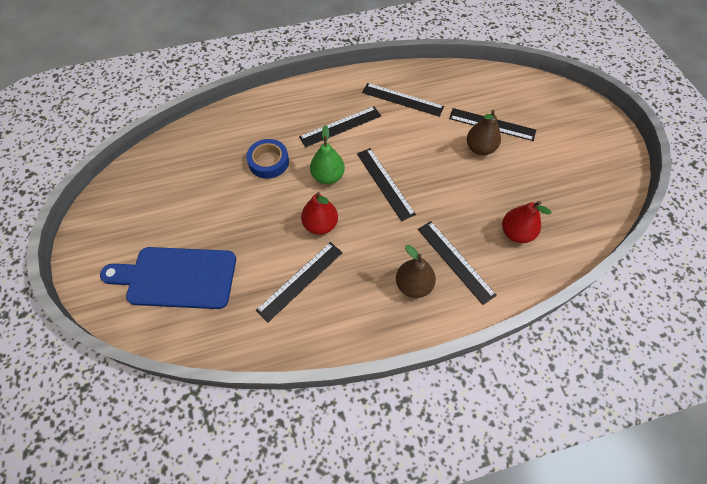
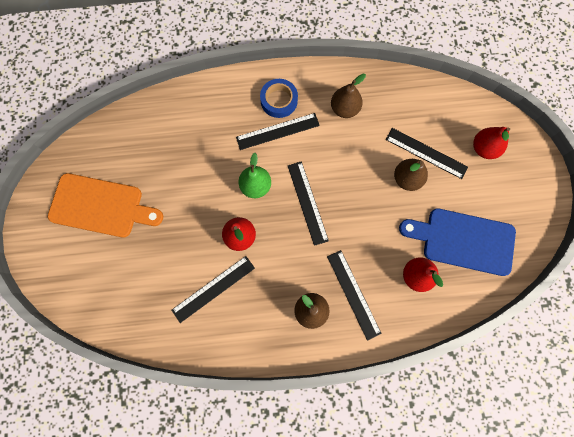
camera: 10 degrees right, 15 degrees up
blue cutting board [100,247,236,309] -> blue cutting board moved to [399,208,516,276]
blue tape [246,139,289,179] -> blue tape moved to [260,79,298,118]
black ruler [362,83,444,117] -> brown pear [331,74,366,118]
none -> orange cutting board [48,173,163,238]
none -> red pear [473,127,510,159]

